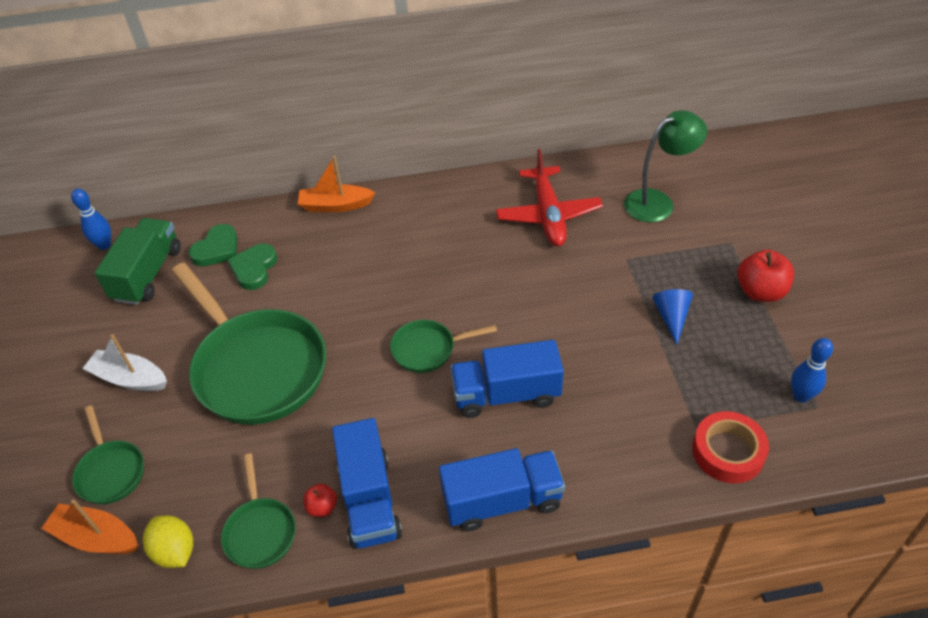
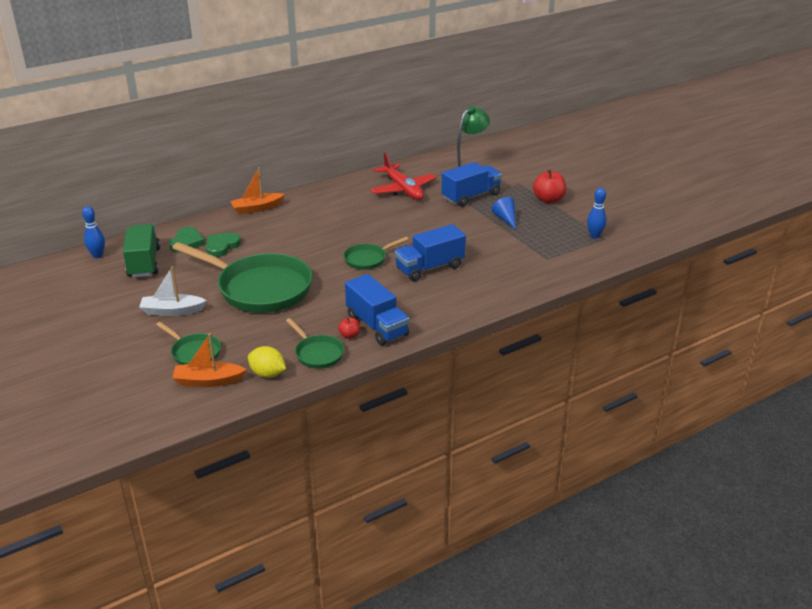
camera: 25 degrees left, 15 degrees down
green heart [228,244,277,290] -> green heart turned 45 degrees clockwise [206,233,241,257]
blue truck [439,448,565,532] -> blue truck moved to [441,162,502,207]
red tape [692,411,769,483] -> none

